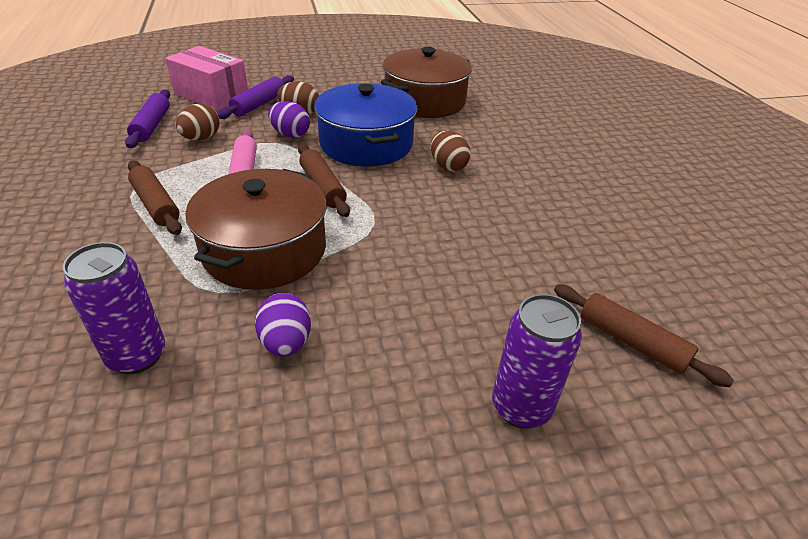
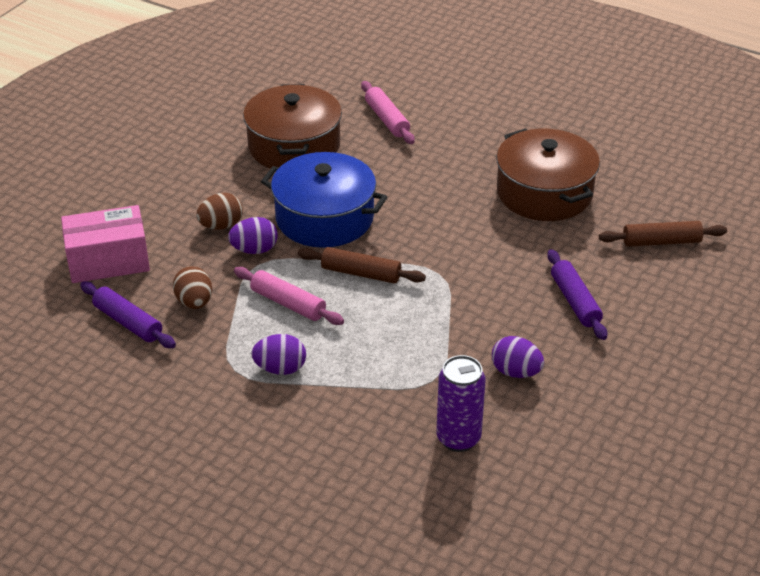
camera: 45 degrees left, 0 degrees up
brown rolling pin [128,160,182,235] -> purple egg [251,334,306,375]
brown pot [185,169,327,290] -> brown pot moved to [496,128,600,221]
purple rolling pin [217,75,294,119] -> purple rolling pin moved to [547,249,608,340]
brown egg [431,131,471,172] -> none
purple can [492,294,582,429] -> none
none -> pink rolling pin [361,81,415,144]

